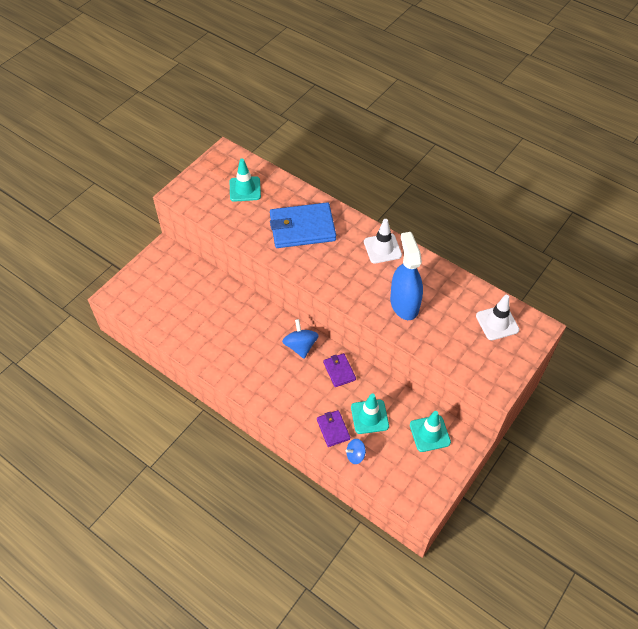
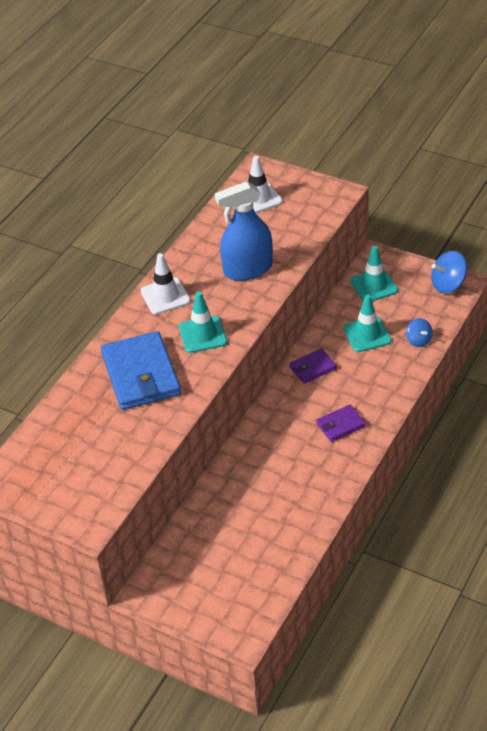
camera: 95 degrees left, 10 degrees down
turquoise traffic cone [230,159,261,202] -> turquoise traffic cone moved to [179,292,227,353]
blue spinning top [282,319,319,359] -> blue spinning top moved to [431,251,467,294]
purple wallet [317,410,350,447] -> purple wallet moved to [316,405,366,442]

